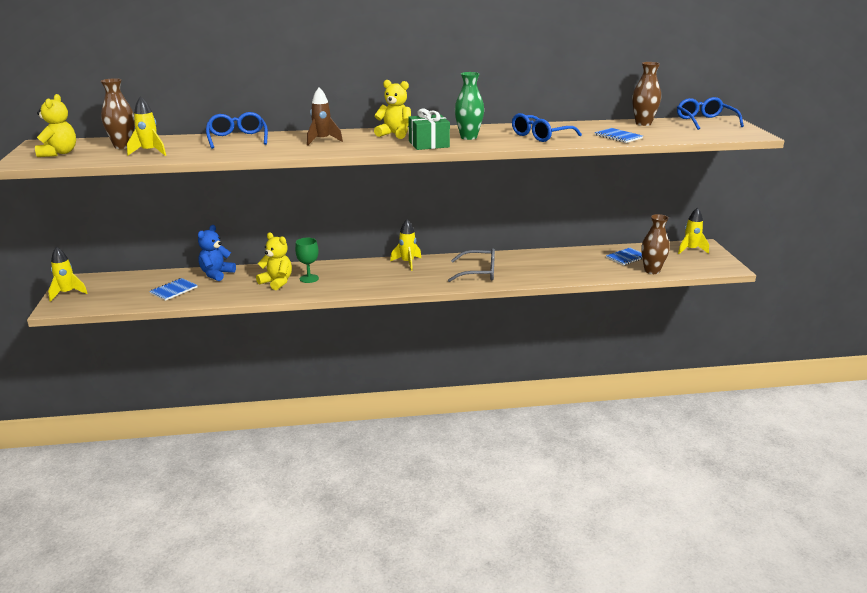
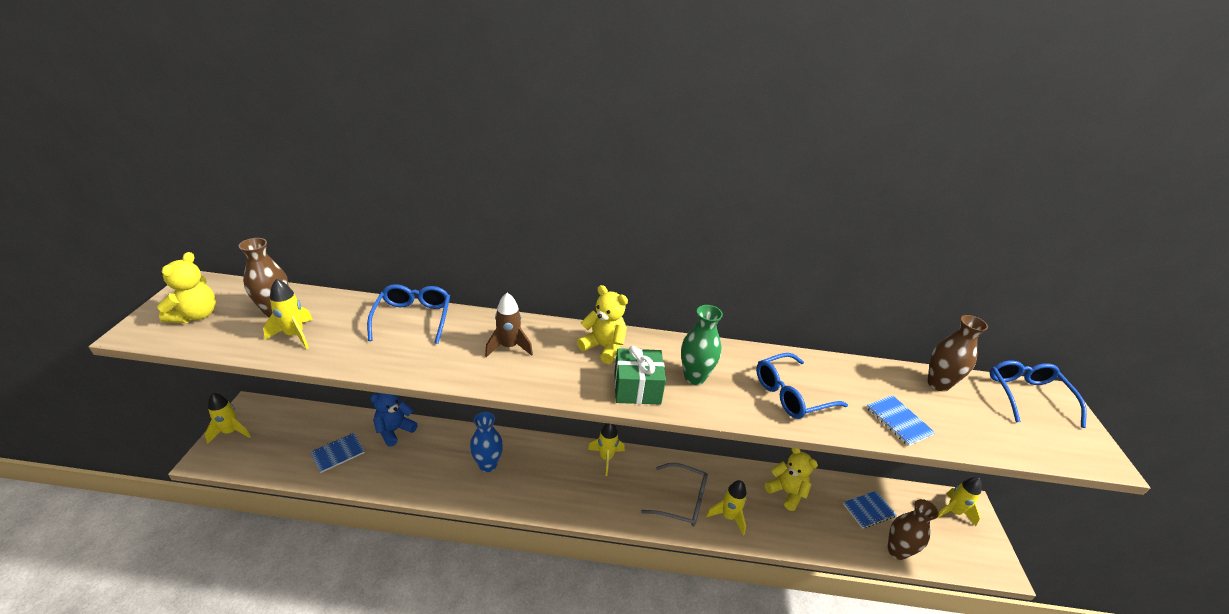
camera: 10 degrees right, 10 degrees up
yellow teddy bear [256,232,292,290] -> yellow teddy bear moved to [765,448,818,511]
green goblet [295,238,319,283] -> blue vase [470,412,503,472]
none -> yellow rocket [706,480,747,535]

